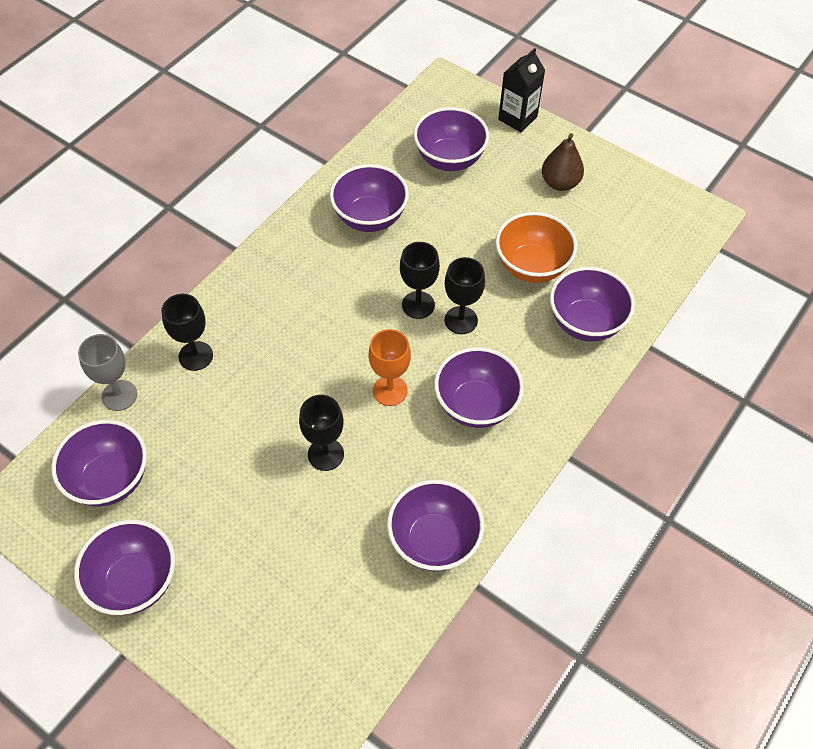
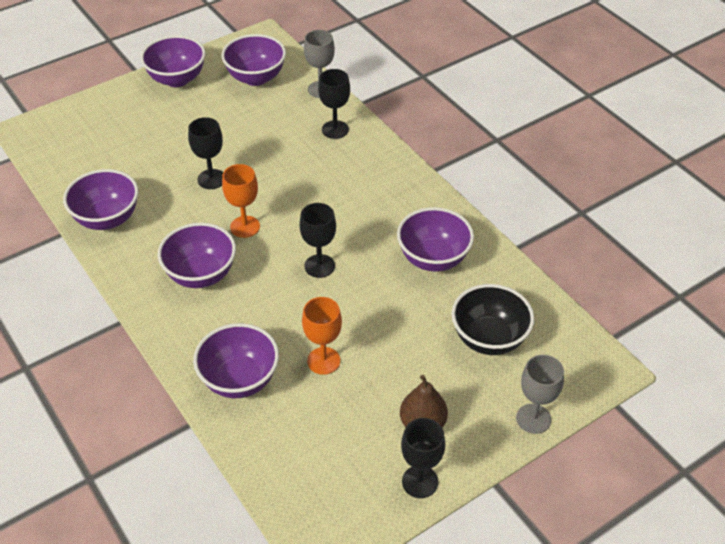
camera: 110 degrees right, 10 degrees down
purple bowl [414,107,489,171] -> black bowl [452,284,534,355]
black goblet [445,257,485,334] -> black goblet moved to [401,418,445,498]
orange bowl [496,212,577,283] -> orange goblet [302,297,342,375]
black carton [498,48,545,132] -> grey goblet [516,355,564,434]

